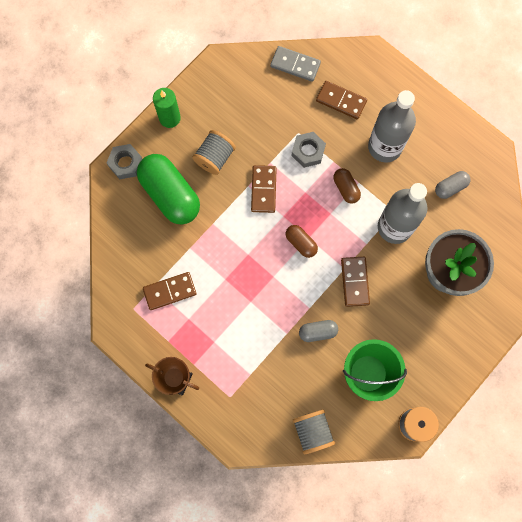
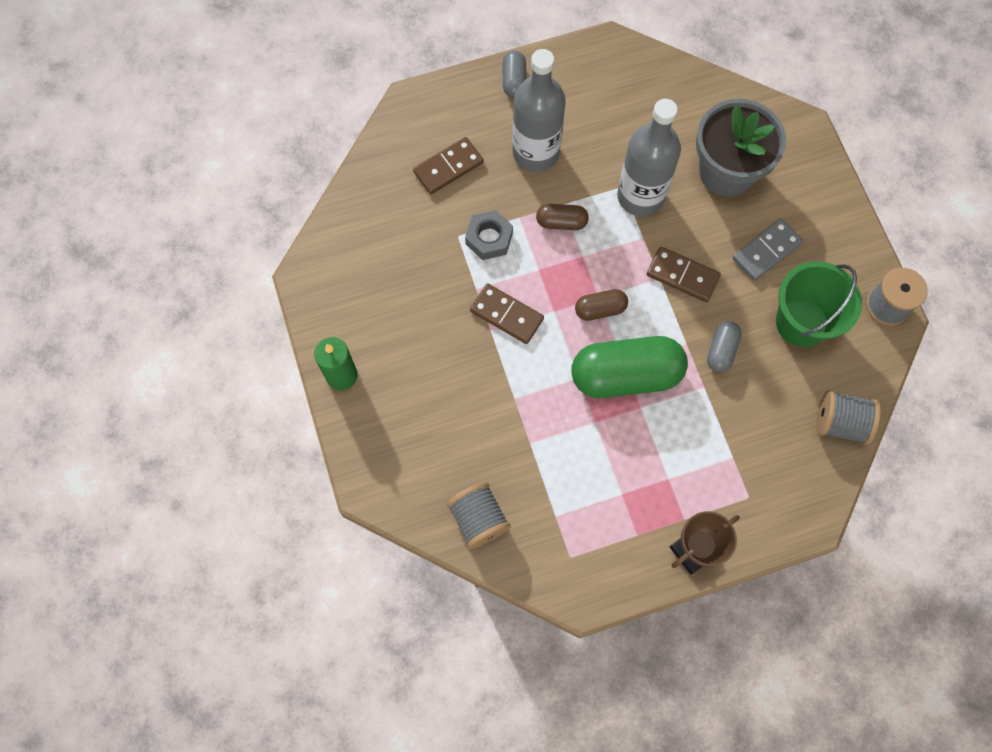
camera: 60 degrees left, 5 degrees down
grey nut [107,144,142,179] -> none
green capsule [137,154,200,225] -> green capsule moved to [572,336,688,398]
brown domino [143,272,197,310] -> none
grey spool [192,130,236,175] -> grey spool moved to [447,482,511,549]
grey domino [270,46,321,82] -> grey domino moved to [732,218,803,281]
grey capsule [435,171,471,199] -> grey capsule moved to [503,50,527,98]

